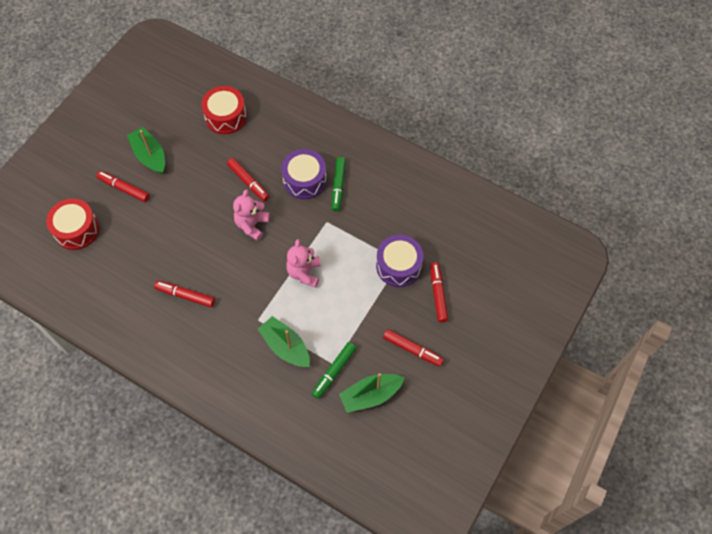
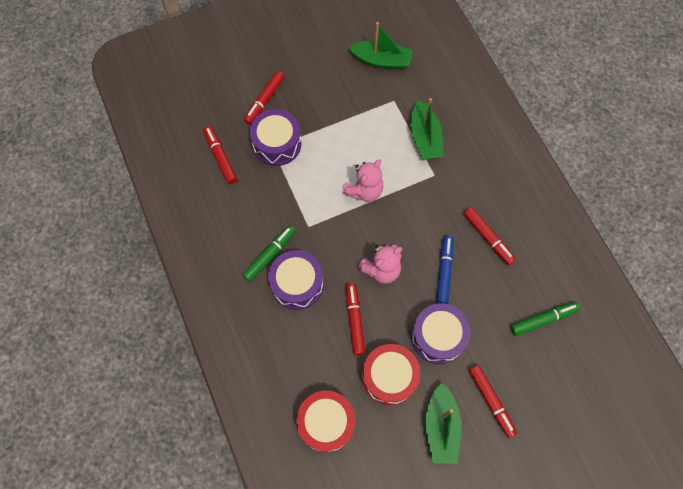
camera: 145 degrees left, 5 degrees up
red drum [46,198,100,250] -> red drum moved to [362,344,420,405]
green marker [312,342,356,399] -> green marker moved to [510,302,580,336]
red marker [383,329,444,367] -> red marker moved to [203,126,237,184]
none -> purple drum [411,303,470,364]
none -> blue marker [436,235,453,304]

